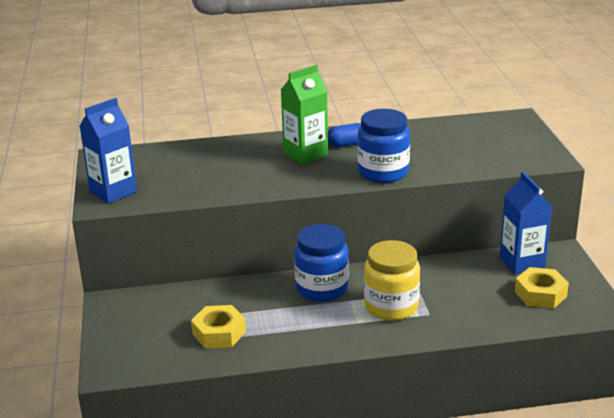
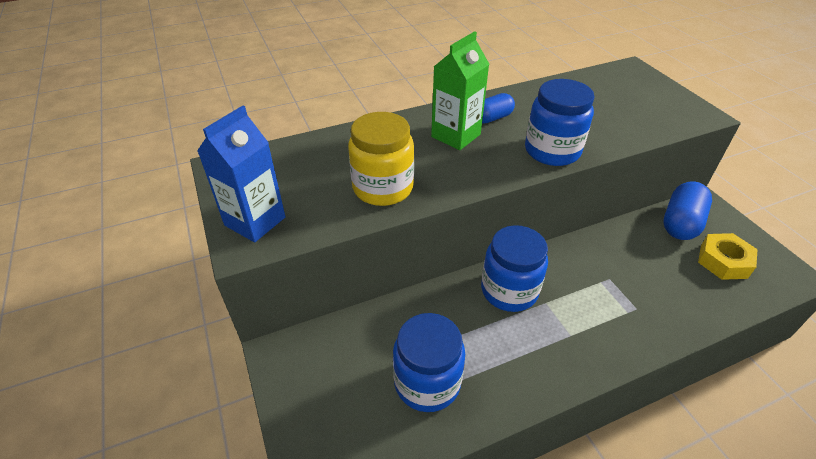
camera: 15 degrees left, 15 degrees up
yellow nut [191,305,246,348] -> blue jar [393,313,465,412]
yellow jar [364,240,420,321] -> yellow jar moved to [348,112,414,206]
blue carton [500,172,553,274] -> blue capsule [663,181,712,240]

